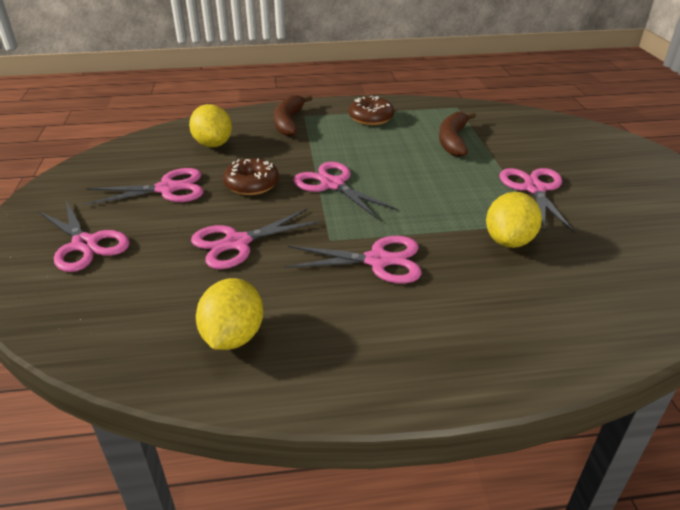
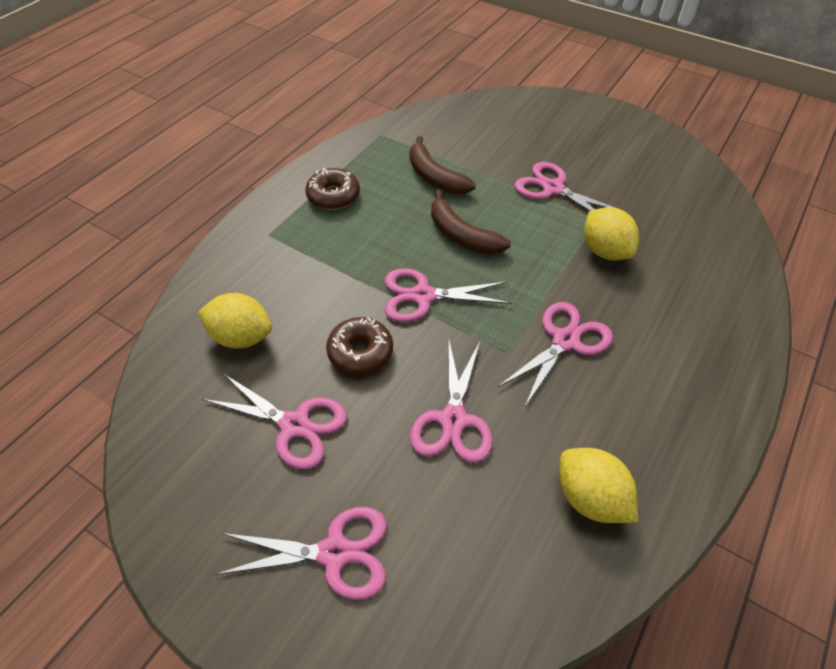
camera: 50 degrees left, 15 degrees up
pink scissors [84,168,204,205] -> pink scissors turned 90 degrees clockwise [202,373,347,469]
brown banana [274,95,313,136] -> brown banana moved to [431,190,511,254]

